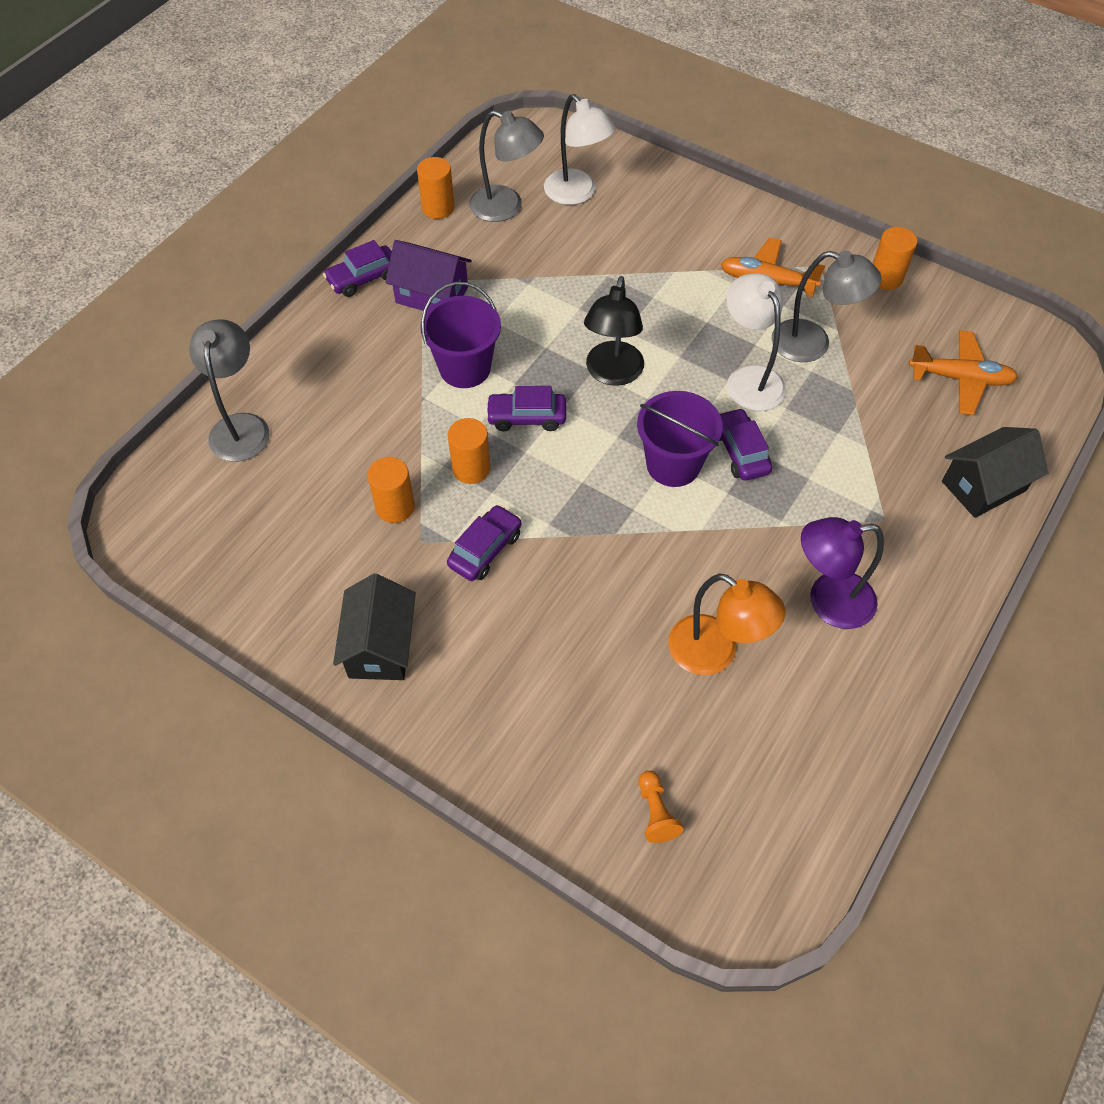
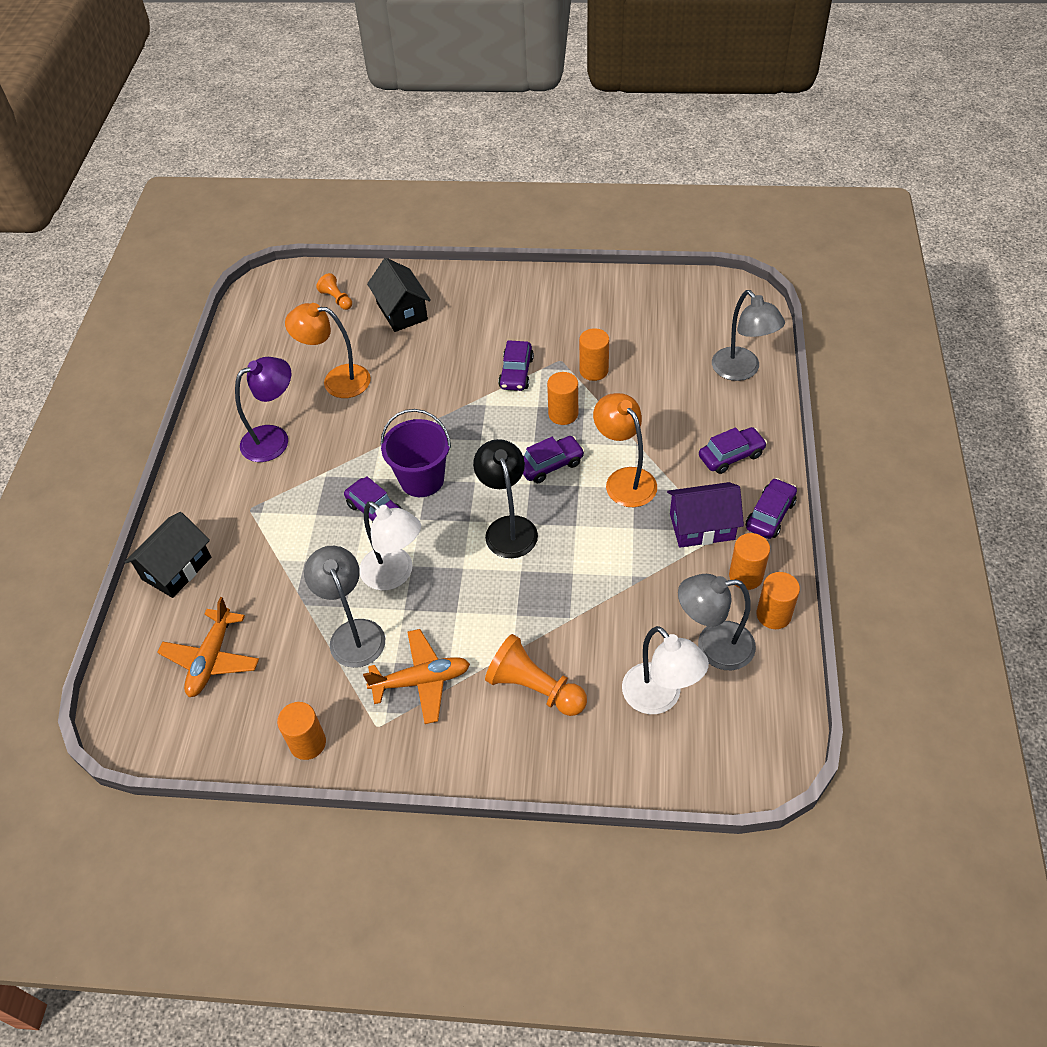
camera: 155 degrees right, 5 degrees down
black house [333,574,416,680] -> black house moved to [367,258,431,332]
purple bucket [421,282,501,388] -> orange lamp [593,393,657,507]
white lamp [544,94,616,205] -> white lamp turned 150 degrees counterclockwise [622,626,709,714]
grey lamp [771,251,882,362] -> grey lamp turned 75 degrees clockwise [304,546,385,668]
orange plane [909,330,1018,415] -> orange plane turned 60 degrees counterclockwise [157,597,259,697]
none -> orange pawn [485,634,587,716]
none -> purple car [699,427,767,474]
none -> orange cylinder [729,533,770,590]

